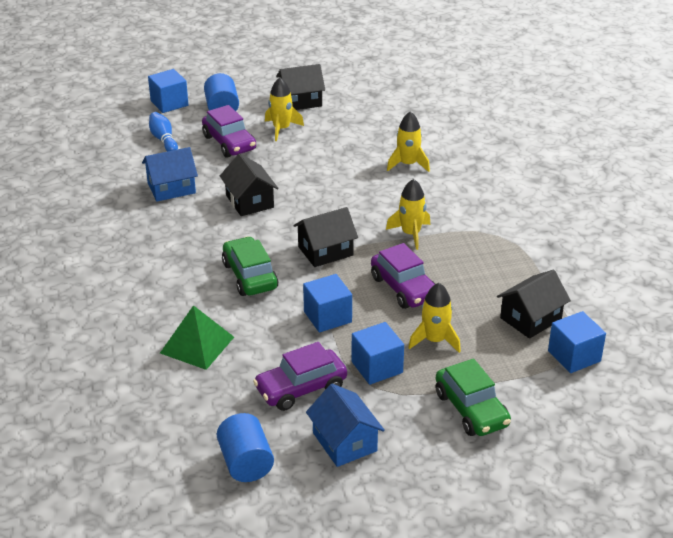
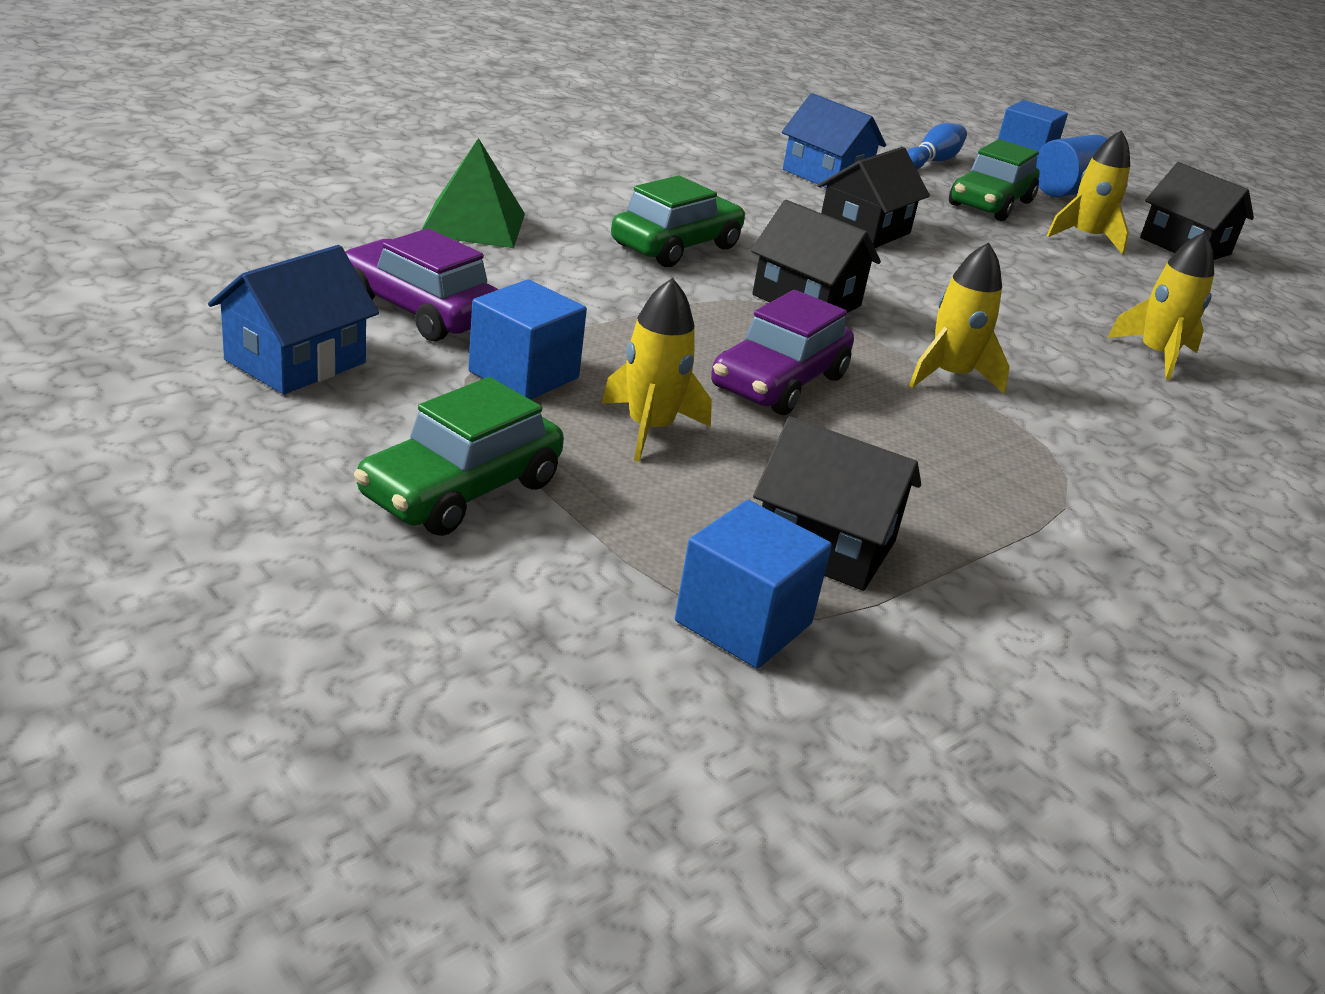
camera: 60 degrees right, 5 degrees down
purple car [202,105,256,158] -> green car [949,139,1040,221]
blue cylinder [217,413,274,482] -> none
blue cube [303,274,352,333] -> none

